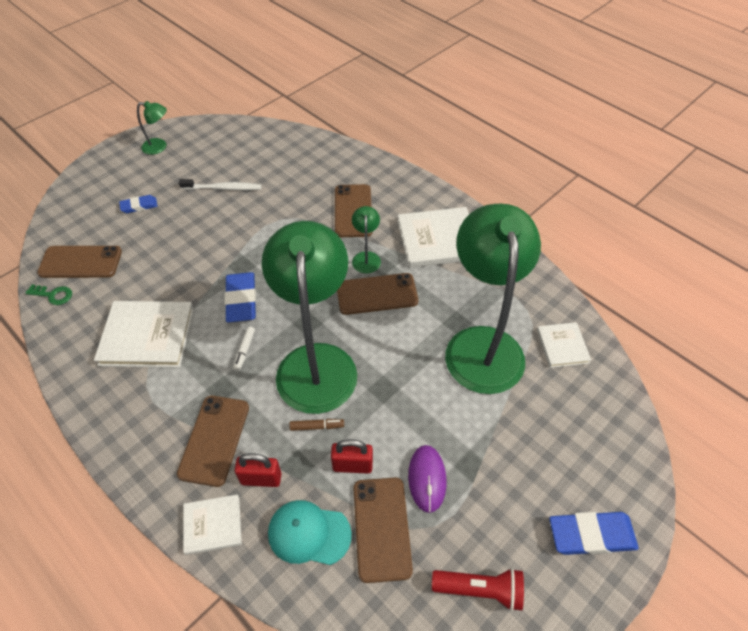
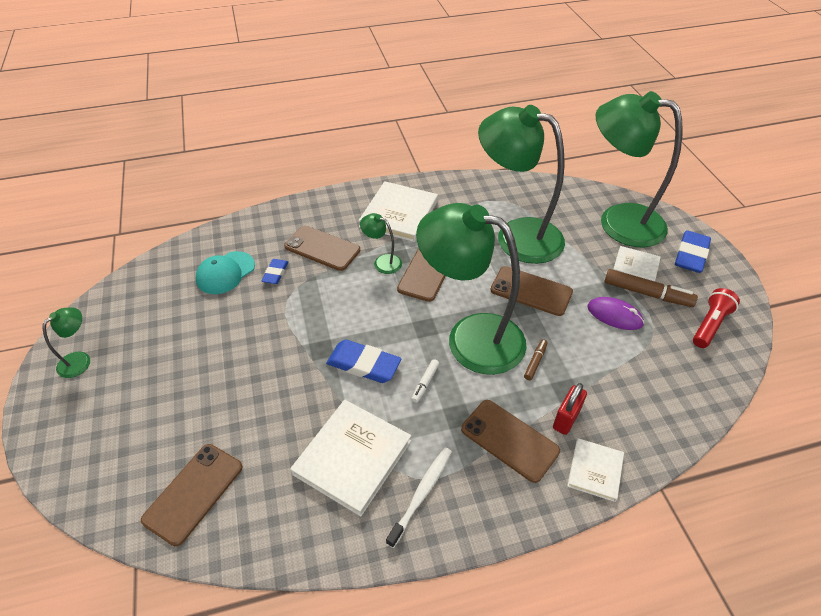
camera: 60 degrees left, 5 degrees down
green key [26,284,72,305] -> none
blue eraser [119,195,157,213] -> blue eraser moved to [262,259,288,284]
white toothbrush [179,179,262,190] -> white toothbrush moved to [386,447,452,548]
white marker [233,327,255,372] -> white marker turned 75 degrees clockwise [411,359,439,403]
turquoise cap [268,500,352,565] -> turquoise cap moved to [196,251,255,294]
red padlock [331,439,373,474] -> none
brown phone [353,478,413,583] -> brown phone moved to [491,266,573,316]
white book [537,322,591,368] -> white book moved to [613,246,661,281]
none -> green lamp [596,91,683,247]
none -> brown marker [604,269,698,307]

